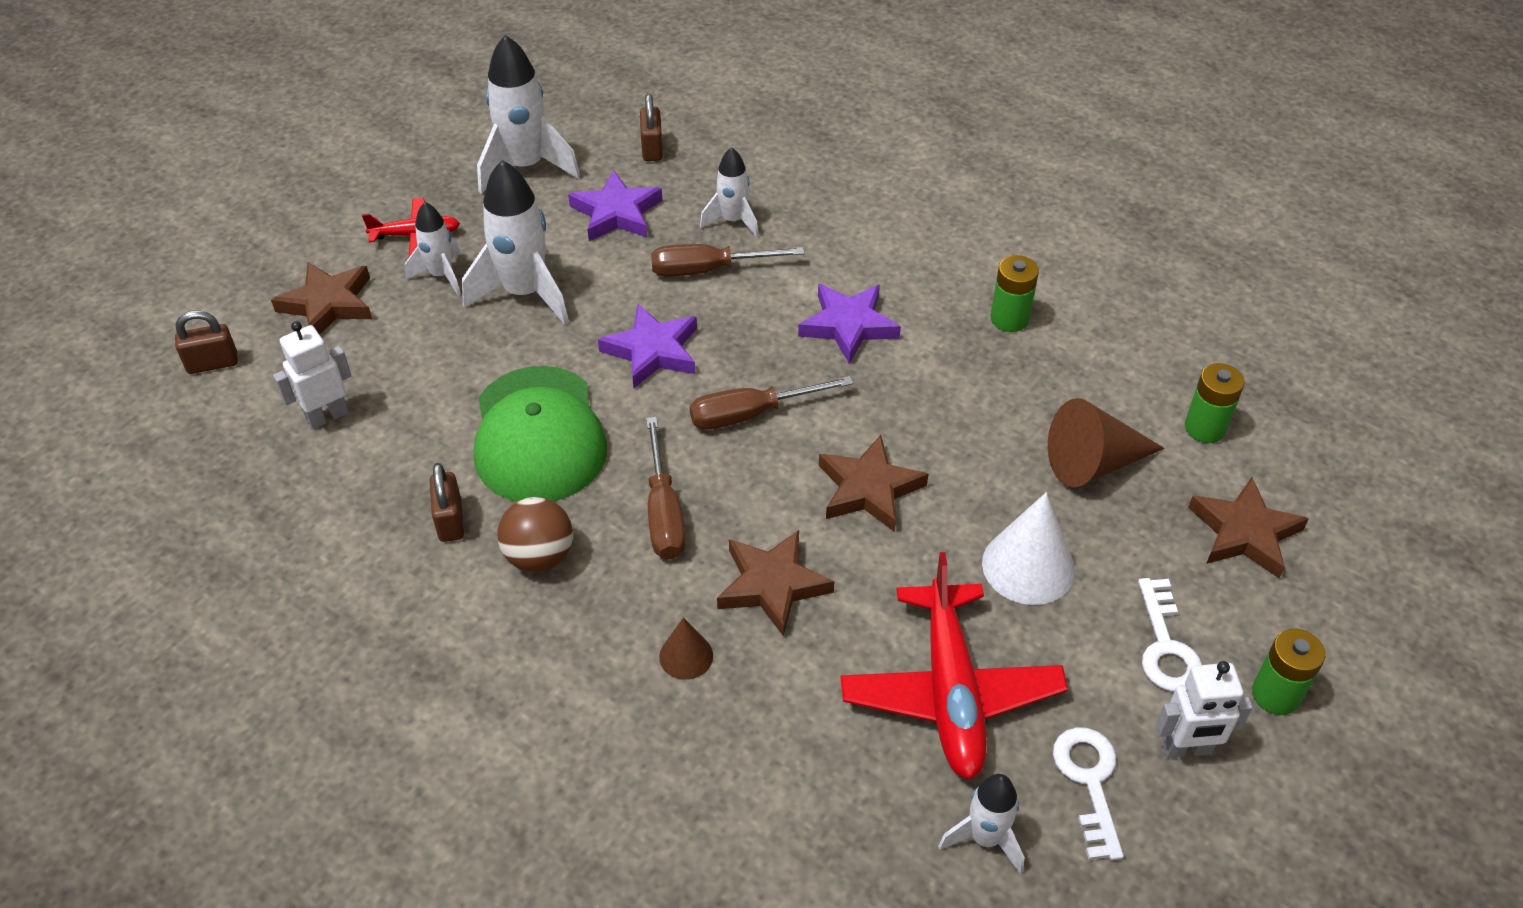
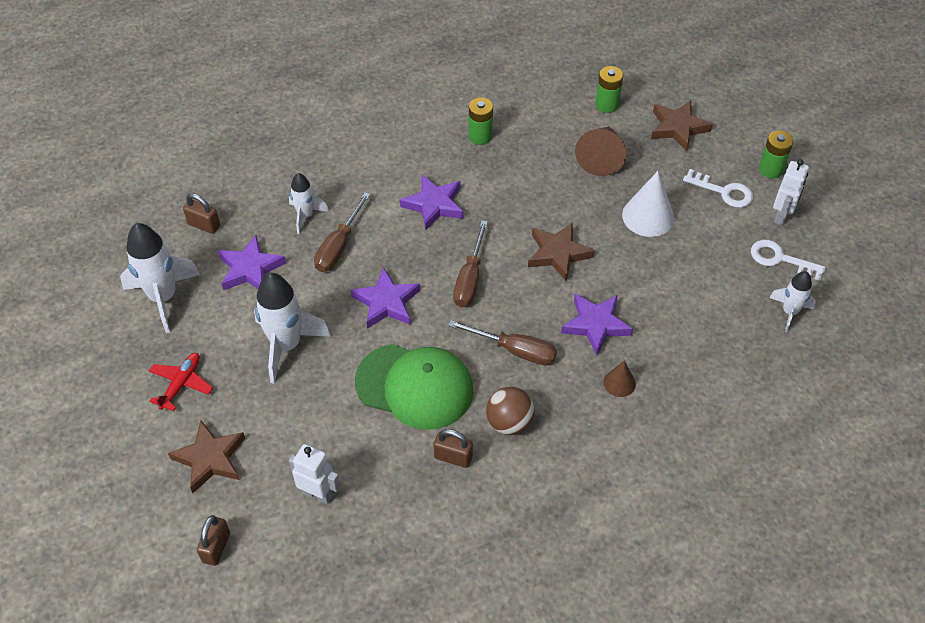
camera: 60 degrees left, 5 degrees up
white robot [273,321,352,429] -> white robot turned 120 degrees clockwise [289,444,340,504]
white rocket [405,202,461,295] -> none
brown star [717,530,834,637] -> purple star [561,294,633,355]
red plane [841,552,1068,780] -> none

